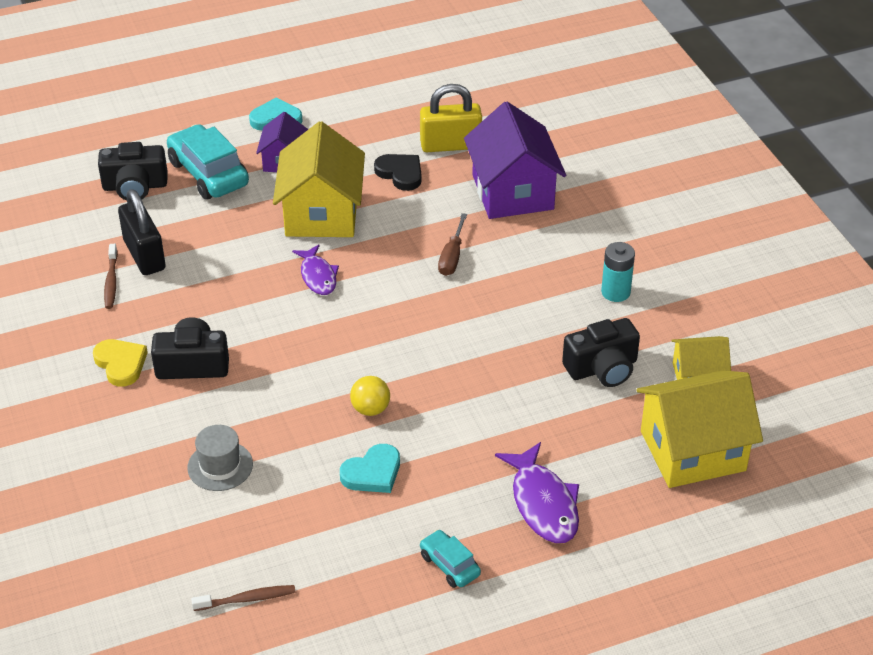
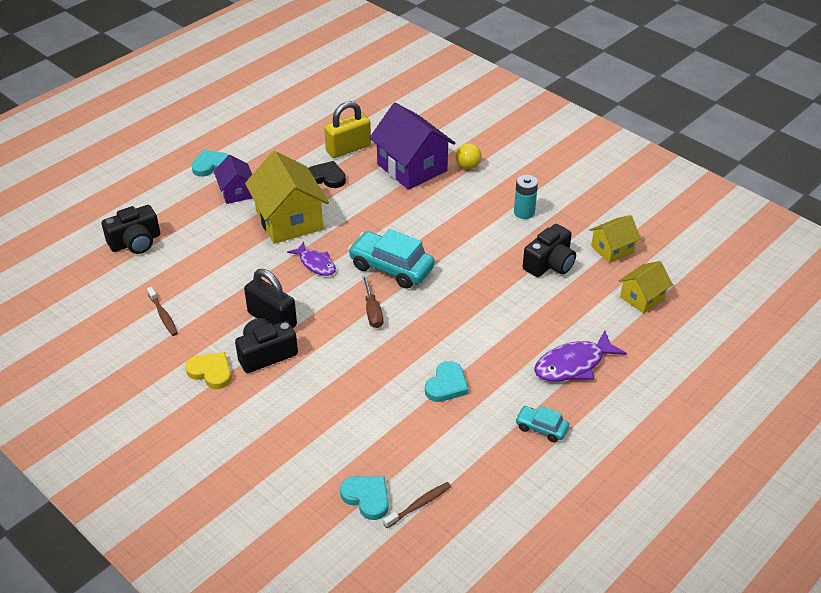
camera: 25 degrees left, 0 degrees up
black padlock [118,189,166,275] -> black padlock moved to [244,269,297,328]
turquoise car [167,124,249,199] -> turquoise car moved to [348,229,435,289]
grey hat [187,425,253,491] -> none
yellow ball [350,376,390,416] -> yellow ball moved to [456,143,482,169]
brown screwdriver [438,213,467,276] -> brown screwdriver moved to [362,274,383,328]
purple fish [495,442,579,543] -> purple fish turned 105 degrees clockwise [534,330,627,381]
yellow house [637,370,763,488] -> yellow house [619,261,673,313], size x0.55
none -> turquoise heart [340,476,389,520]

